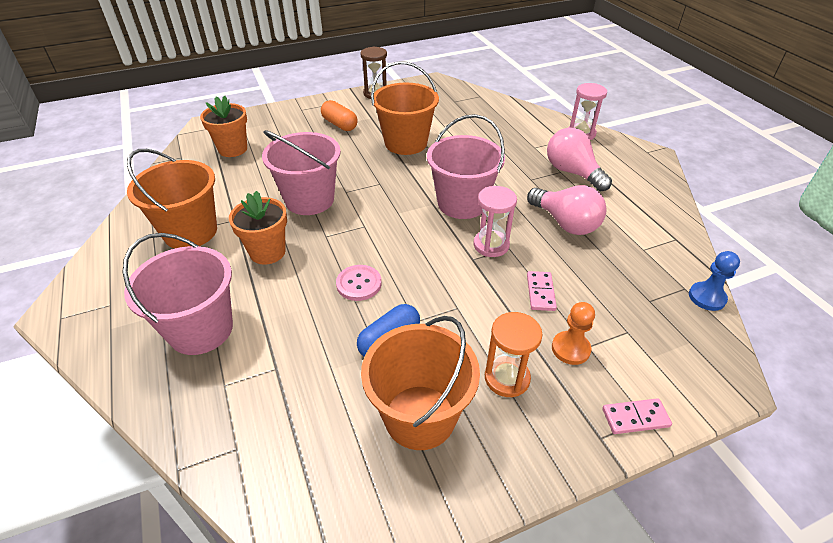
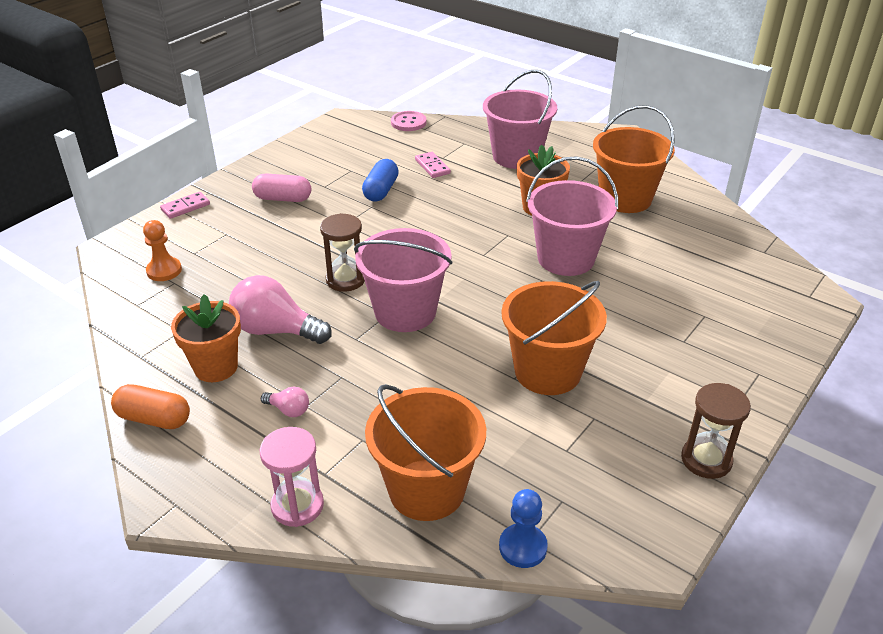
camera: 150 degrees right, 5 degrees down
orange flower pot [200,96,247,157] -> orange flower pot moved to [171,294,241,382]
orange capsule [321,100,358,131] -> orange capsule moved to [111,384,190,429]
pink button [336,265,382,301] -> pink button moved to [391,111,427,131]
orange bucket [361,316,480,450] -> orange bucket moved to [365,384,486,521]
pink hourglass [473,186,517,257] -> brown hourglass [320,213,365,292]
orange hourglass [485,312,543,397] -> pink capsule [252,173,311,202]
pink domino [527,271,557,311] -> pink domino moved to [415,152,451,178]
pink light bulb [547,128,612,191] -> pink light bulb [261,386,309,417], size x0.47
orange pawn [552,302,595,365] -> orange pawn moved to [143,220,182,281]
blue pawn [689,251,740,311] -> blue pawn moved to [499,489,548,568]

